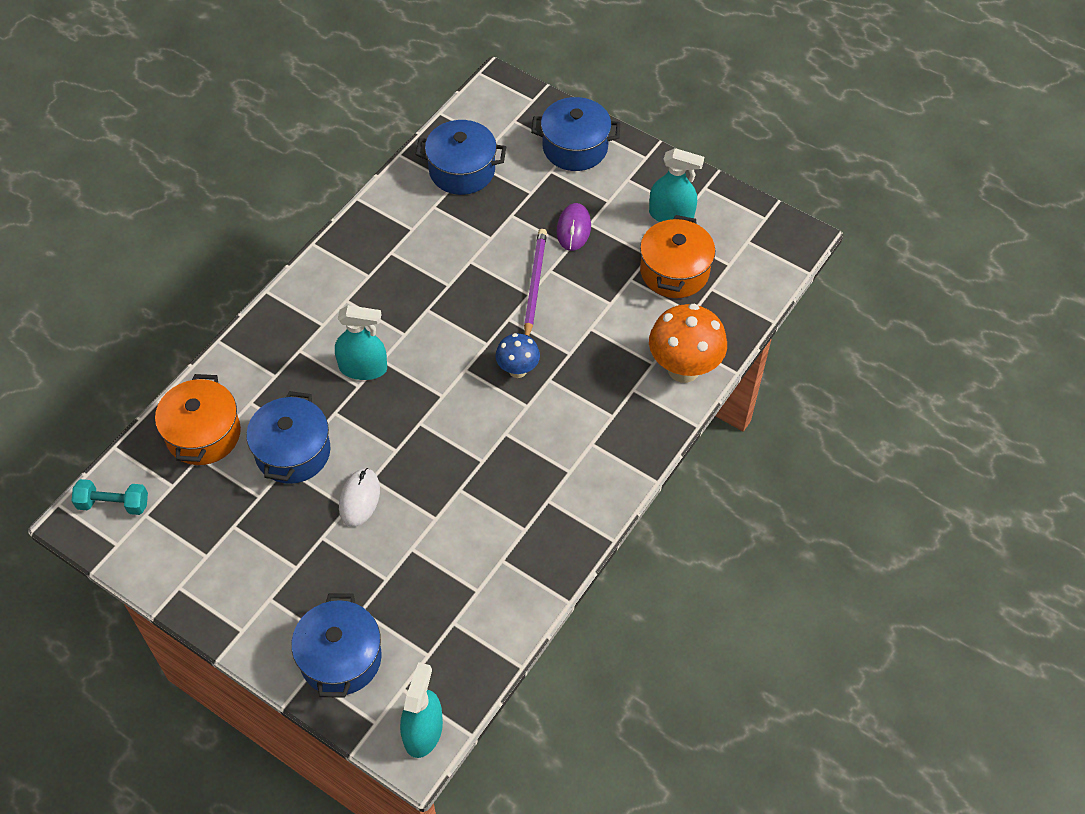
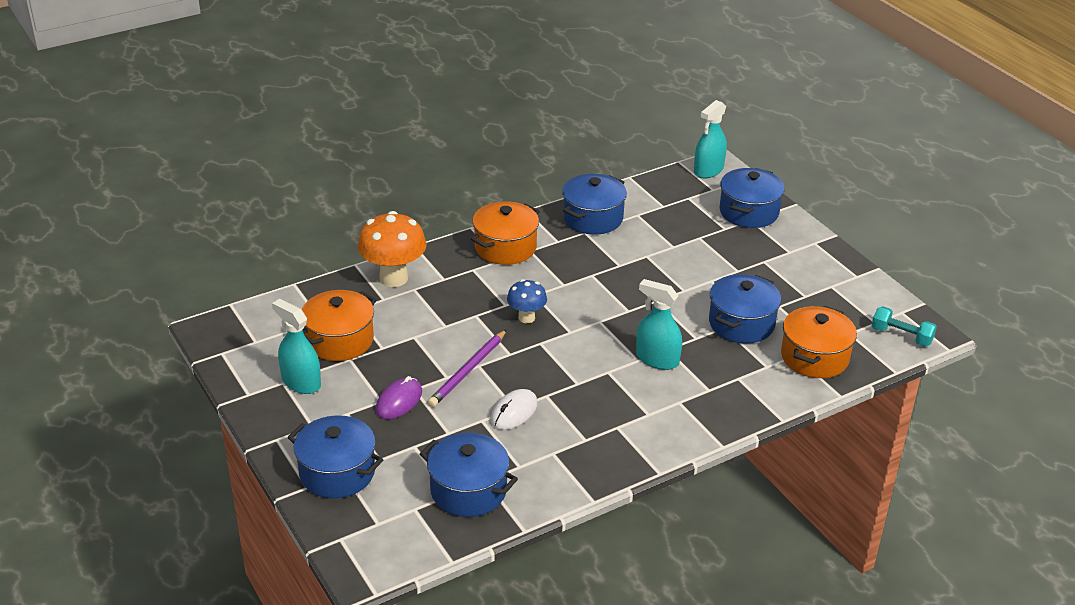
camera: 155 degrees left, 20 degrees down
white mouse [339,468,380,527] -> white mouse moved to [490,389,537,430]
none -> orange pot [471,201,540,265]
none -> blue pot [562,174,627,234]

